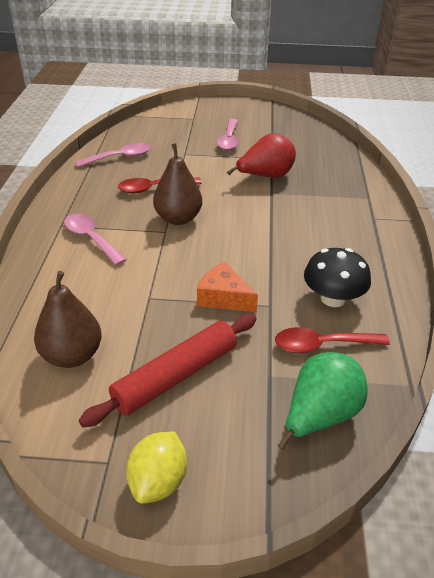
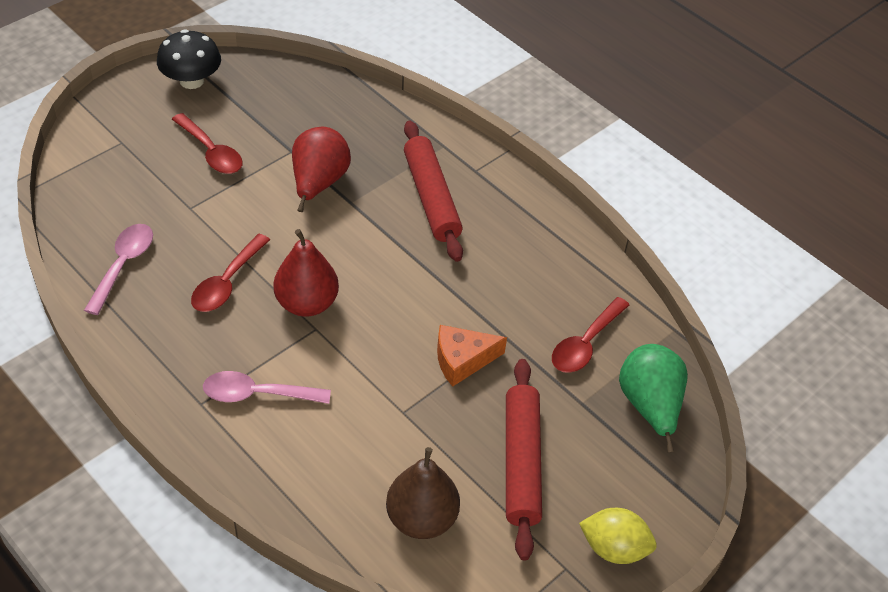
camera: 50 degrees left, 10 degrees up
yellow lemon [126,431,187,504] -> yellow lemon turned 45 degrees counterclockwise [579,508,657,564]
brown pear [153,143,202,225] -> red pear [273,229,339,317]
pink spoon [217,119,239,150] -> red spoon [172,113,243,174]
black mushroom [304,248,371,307] -> black mushroom moved to [157,29,221,89]
none -> red rolling pin [404,121,463,262]

